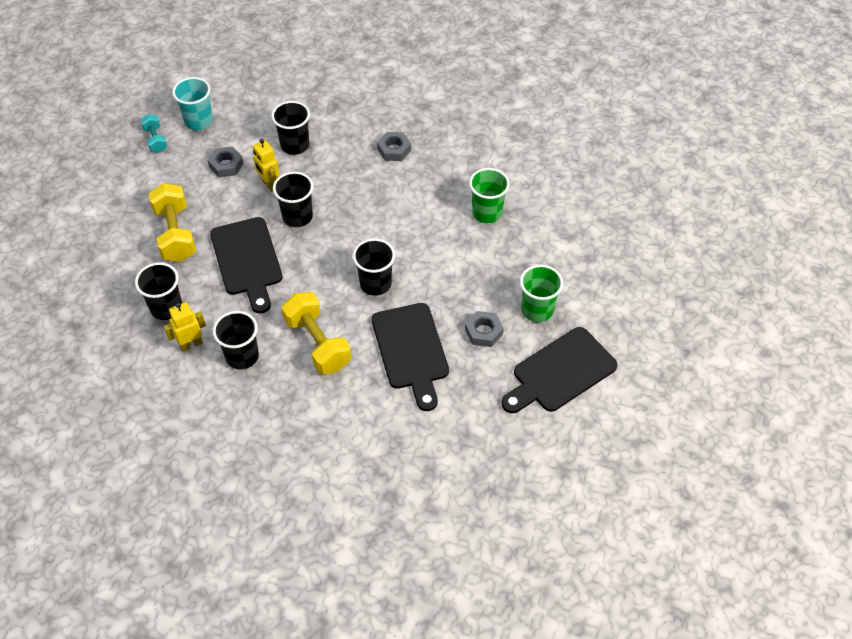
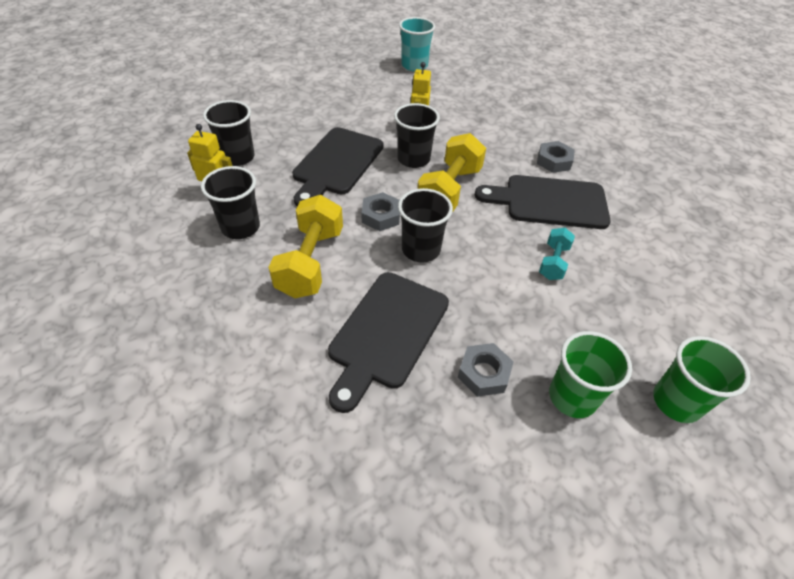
camera: 40 degrees right, 5 degrees down
turquoise dumbbell [141,114,167,153] -> turquoise dumbbell moved to [539,228,575,280]
yellow dumbbell [149,183,196,262] -> yellow dumbbell moved to [417,133,486,211]
grey nut [207,146,243,177] -> grey nut moved to [361,192,400,231]
black cup [271,101,310,155] -> none
green cup [469,168,510,223] -> green cup moved to [653,336,751,423]
black cutting board [501,327,617,413] -> black cutting board moved to [475,175,611,229]

